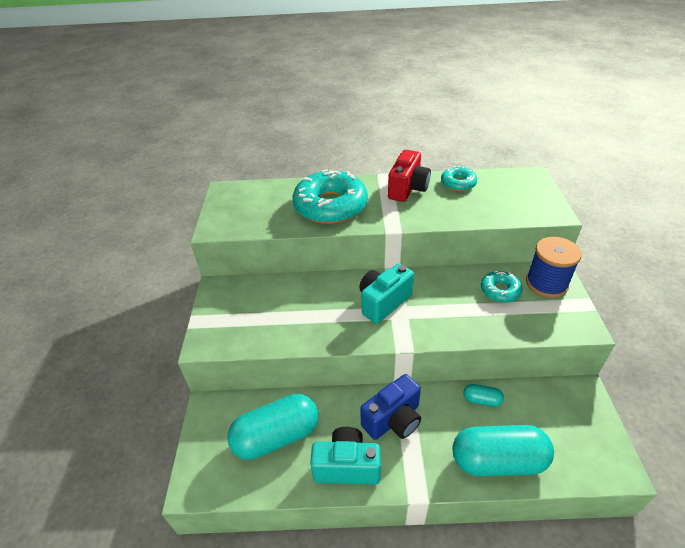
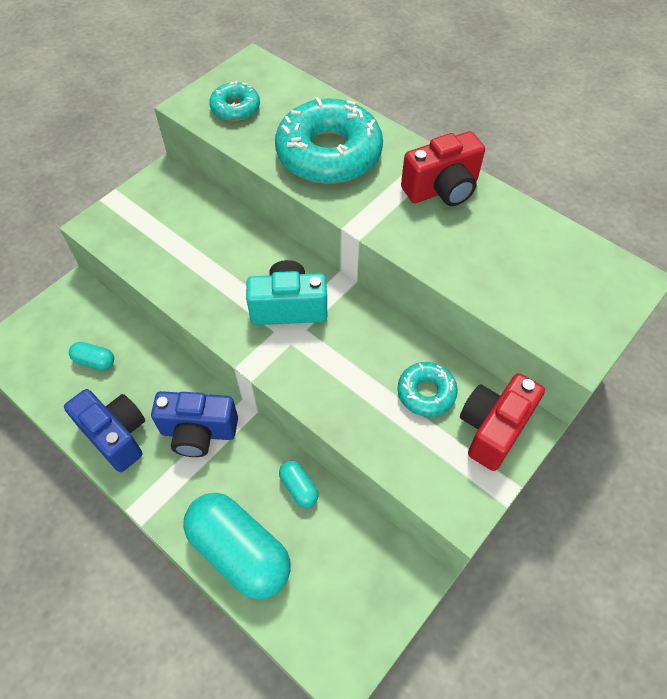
camera: 40 degrees right, 15 degrees up
turquoise capsule [227,394,319,460] -> turquoise capsule [69,342,114,370], size x0.45
turquoise camera [310,427,381,485] -> blue camera [64,389,145,472]
turquoise donut [441,166,477,191] -> turquoise donut moved to [209,81,260,121]
blue spool [526,237,582,298] -> red camera [460,373,545,471]

